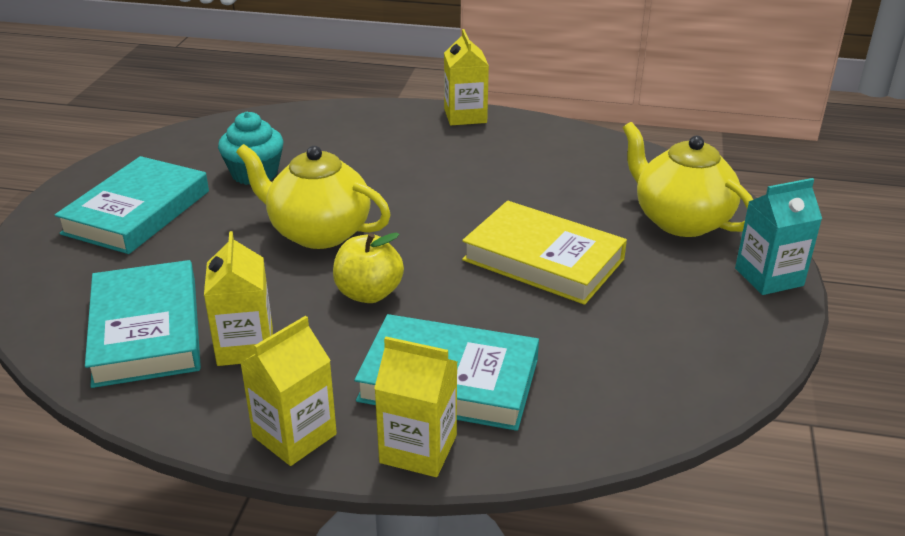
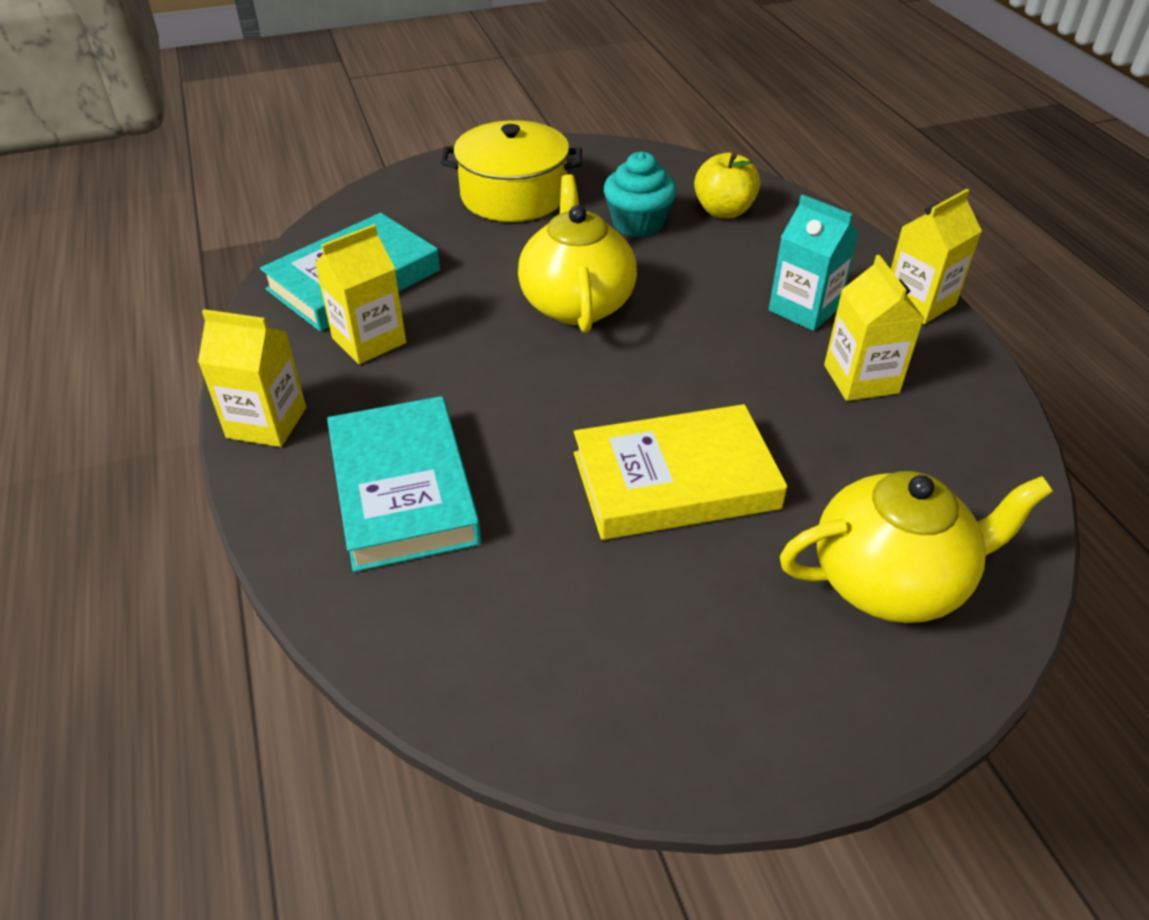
camera: 60 degrees right, 10 degrees up
turquoise book [55,156,209,254] -> yellow pot [440,120,582,222]
yellow apple [333,232,404,303] -> yellow apple moved to [694,151,760,218]
yellow carton [374,337,457,477] -> yellow carton moved to [824,255,924,401]
yellow book [462,201,627,305] -> yellow book turned 75 degrees clockwise [574,404,787,540]
yellow teapot [623,122,753,237] -> yellow teapot turned 60 degrees clockwise [780,471,1053,623]
turquoise carton [735,178,822,295] -> turquoise carton moved to [769,194,859,331]

